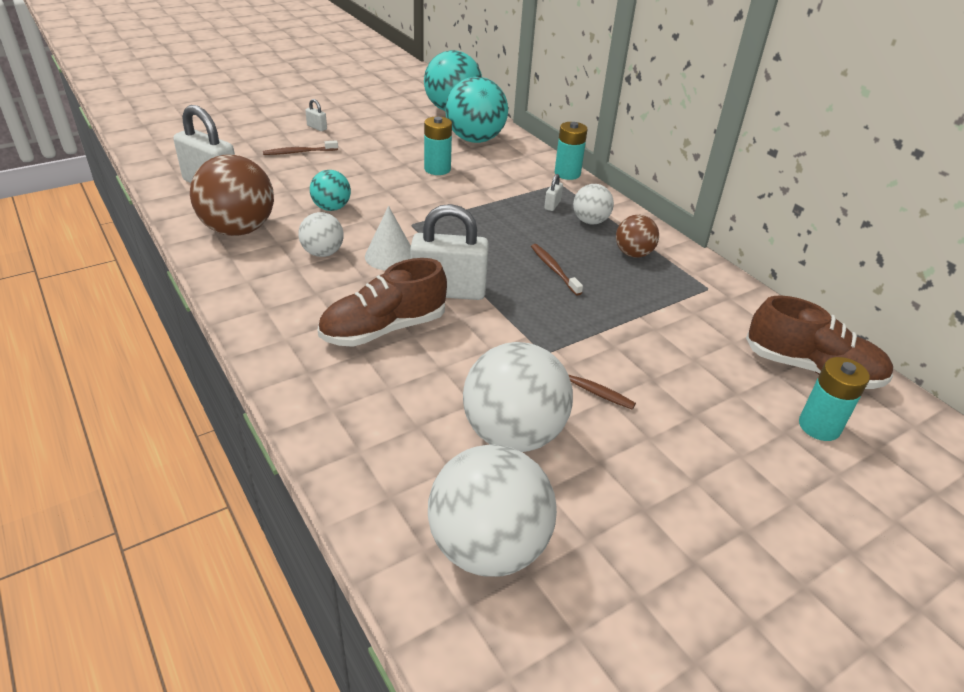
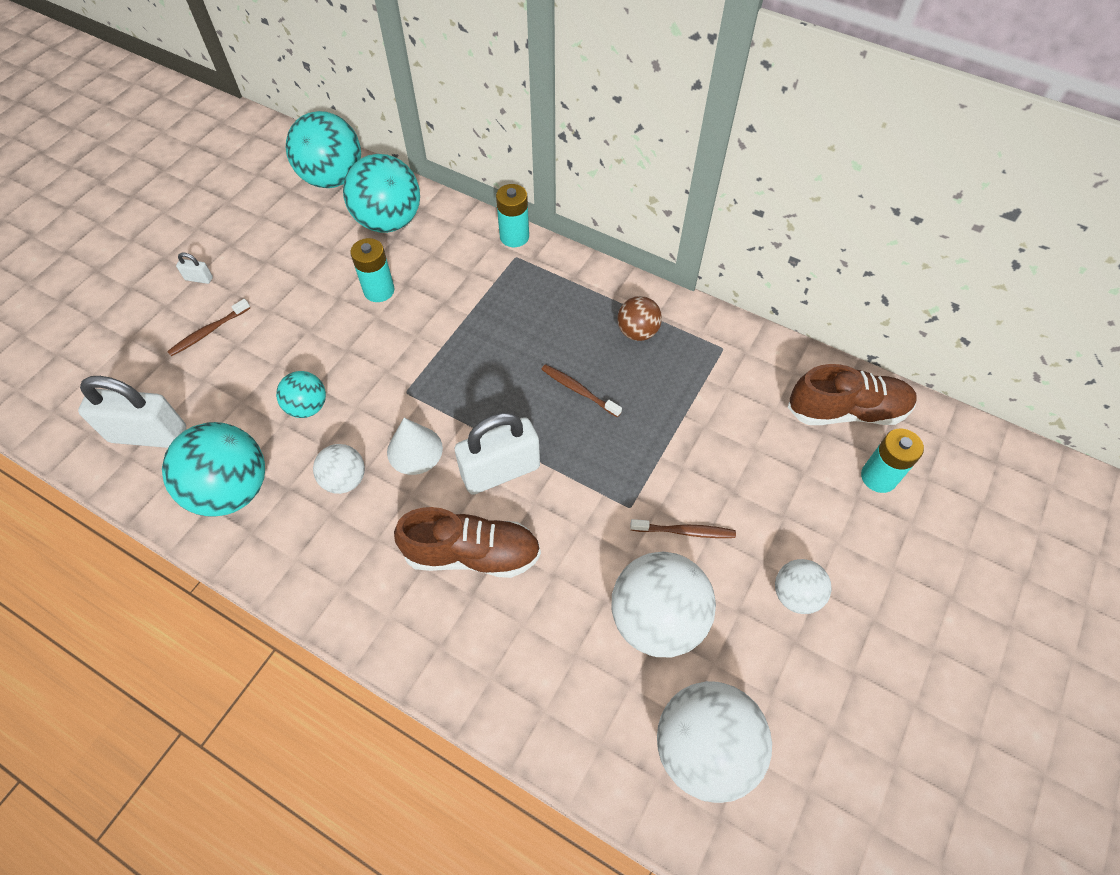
camera: 25 degrees left, 20 degrees up
brown ball [190,154,274,236] -> turquoise ball [162,422,265,517]
brown shoe [318,258,447,347] -> brown shoe turned 120 degrees counterclockwise [394,507,541,578]
white padlock [544,174,563,211] -> none
white ball [573,184,614,225] -> white ball moved to [775,559,832,614]

